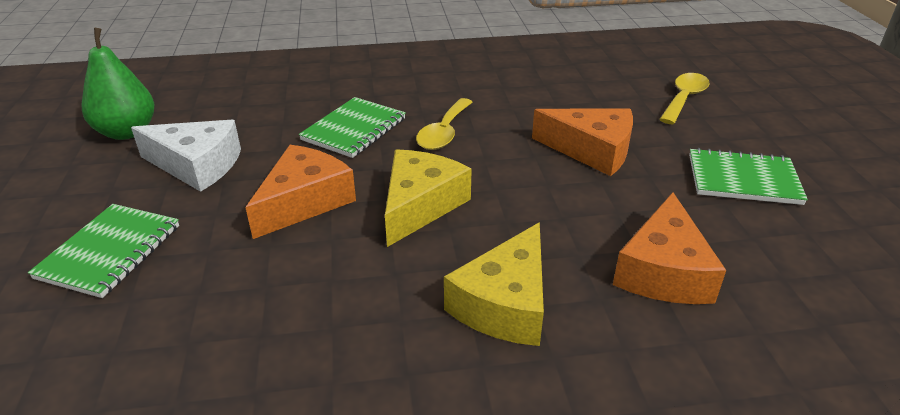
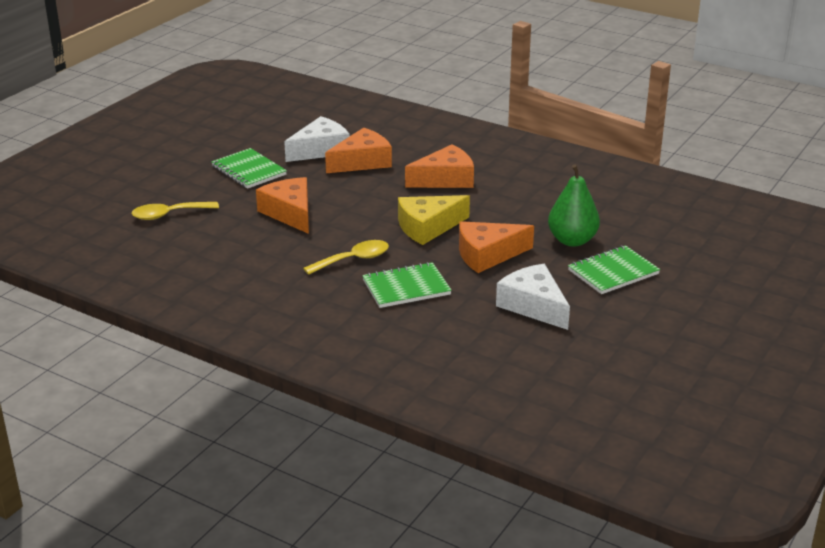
camera: 140 degrees left, 5 degrees down
green pear [82,28,154,140] -> green pear moved to [548,164,600,247]
yellow cheese [444,222,544,346] -> orange cheese [405,144,474,188]
none -> white cheese [284,116,349,162]

